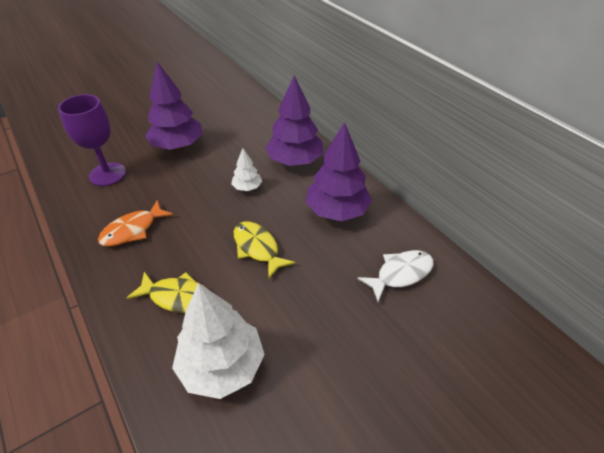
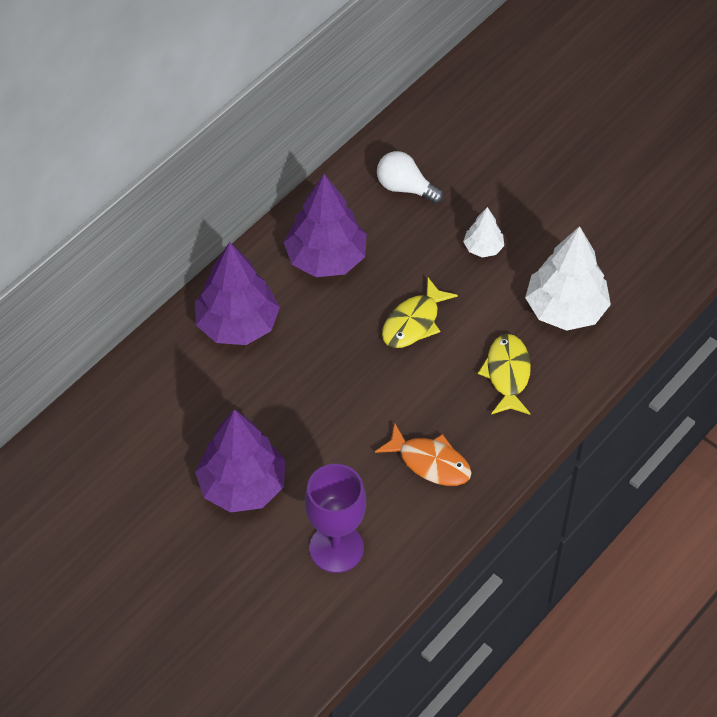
camera: 105 degrees left, 10 degrees up
white tree [231,148,262,191] -> white tree moved to [463,207,504,257]
white fish [357,250,433,302] -> white light bulb [377,151,444,204]

